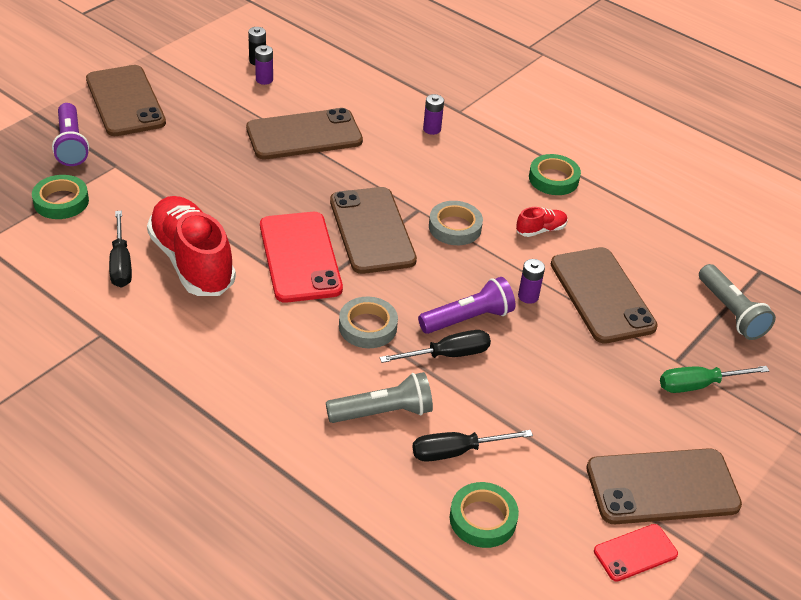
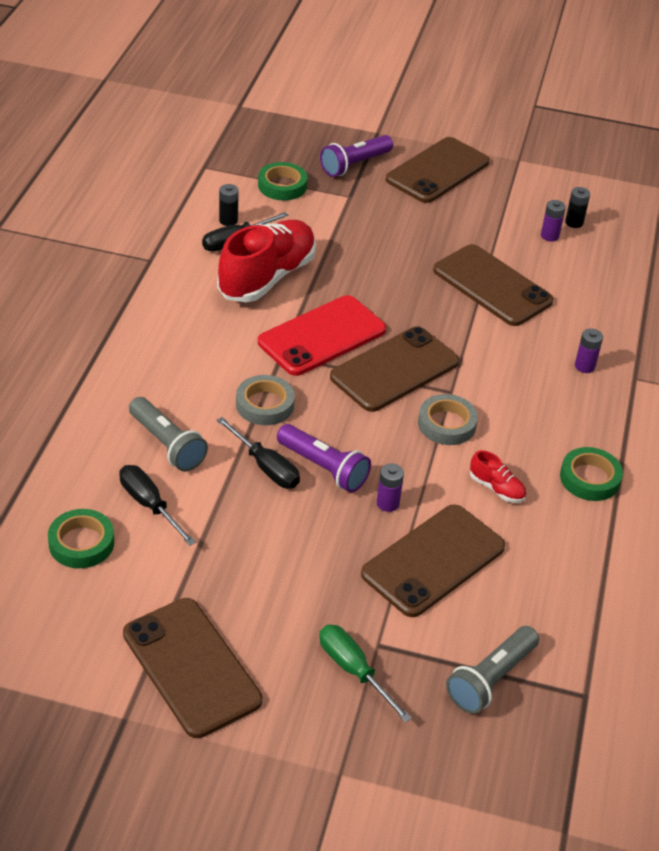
camera: 65 degrees right, 0 degrees up
red phone [594,524,678,582] -> none
none -> black battery [219,184,239,226]

